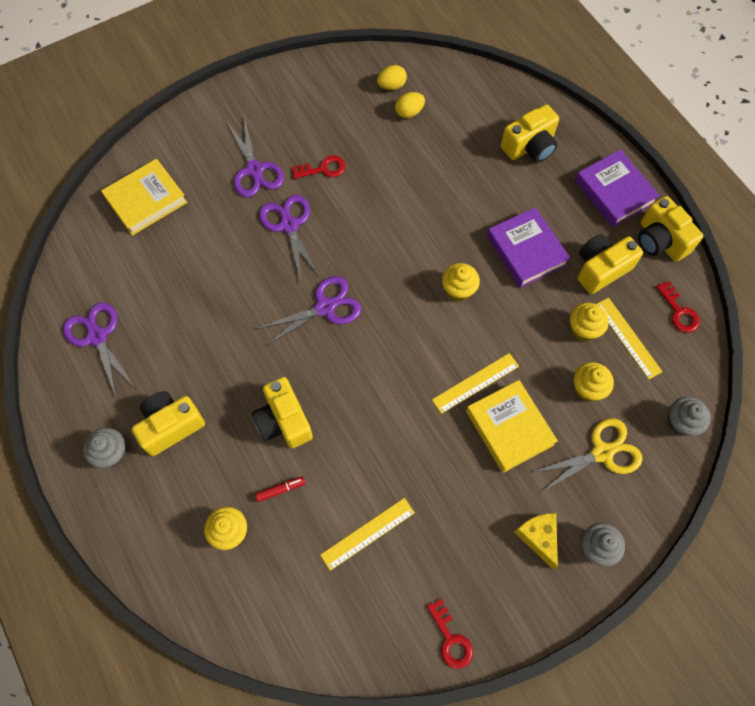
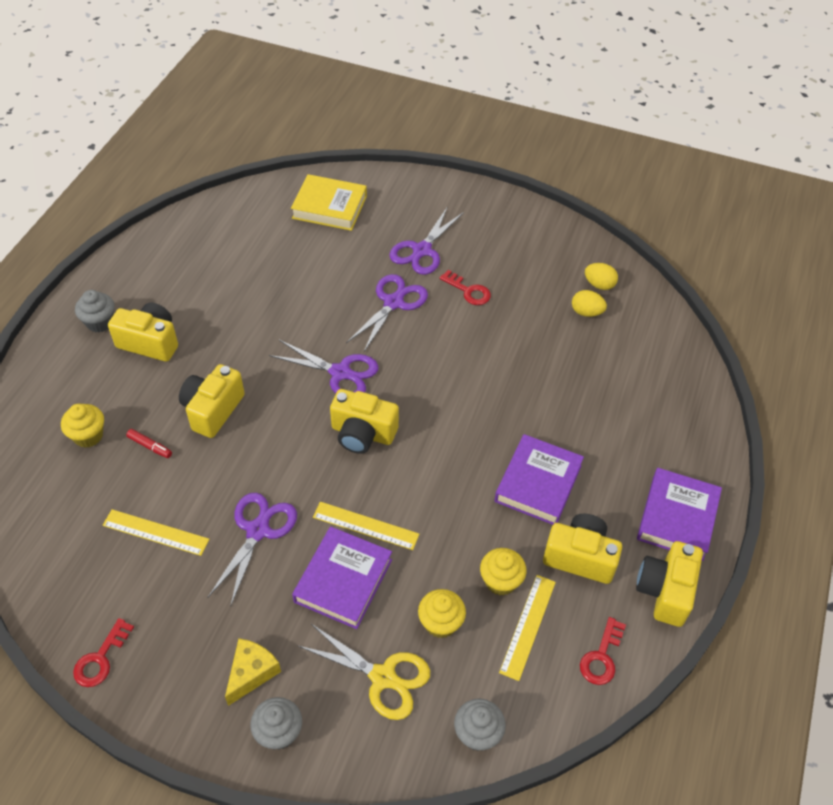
camera: 50 degrees right, 15 degrees down
purple scissors [63,302,136,400] -> purple scissors moved to [207,493,297,607]
yellow cupcake [442,263,480,301] -> none
yellow book [466,380,558,473] -> purple book [292,526,392,629]
yellow camera [501,104,559,162] -> yellow camera moved to [330,389,399,454]

